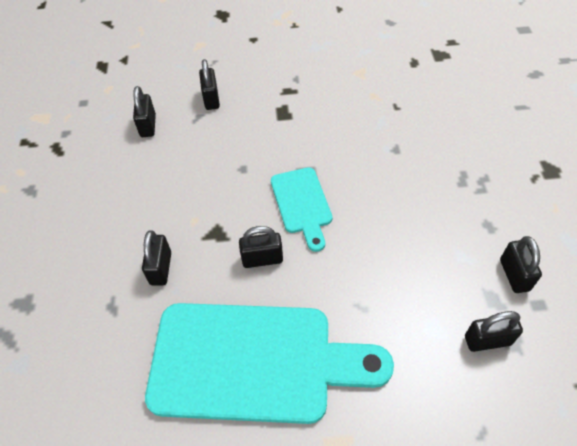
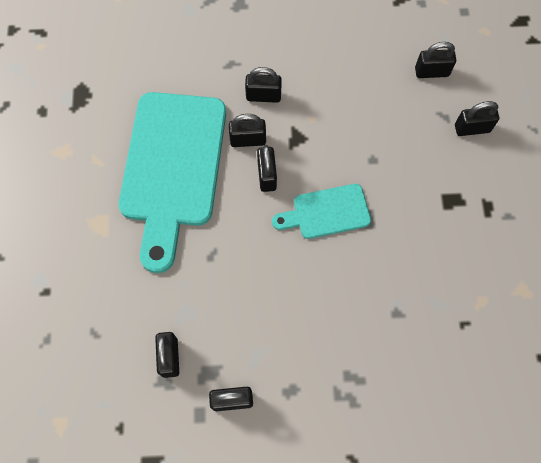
camera: 90 degrees right, 15 degrees up
none -> black padlock [229,114,266,147]

